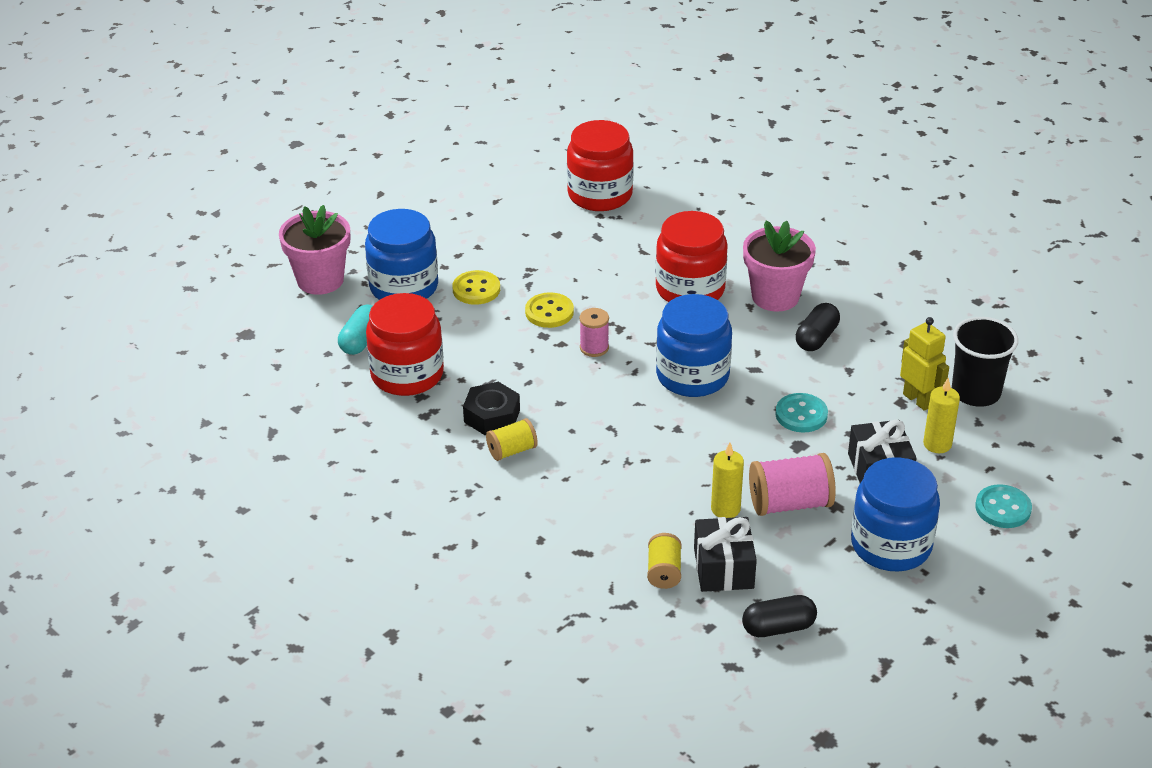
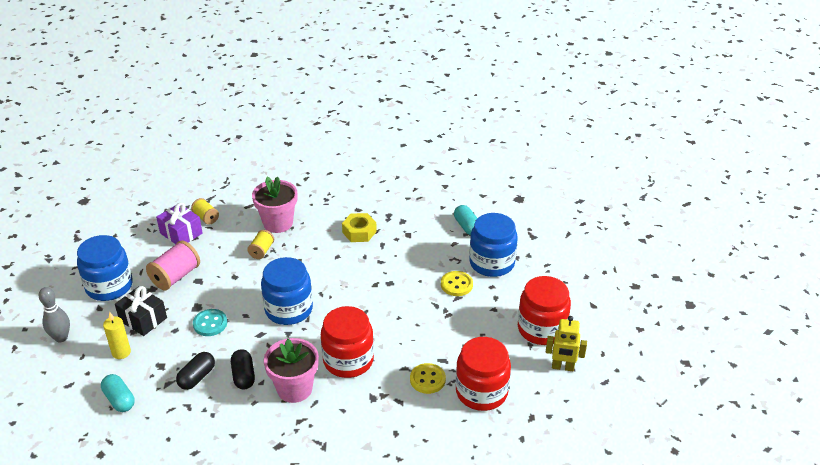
camera: 135 degrees right, 0 degrees up
pink flower pot [279,205,350,295] -> pink flower pot moved to [252,177,297,233]
red jar [366,293,444,396] -> red jar moved to [518,276,571,345]
black nut [463,382,520,435] -> yellow nut [342,213,377,242]
yellow spool [486,418,538,461] -> yellow spool moved to [247,230,274,259]
yellow button [525,292,574,328] -> yellow button moved to [410,363,446,394]
pink spool [580,308,609,357] -> none
black gift [694,517,757,592] -> purple gift [156,203,203,244]
yellow candle [711,442,744,518] -> none
black capsule [742,595,817,637] -> black capsule moved to [176,352,215,390]
yellow robot [900,317,949,411] -> yellow robot moved to [546,316,587,371]
black cup [952,317,1018,407] -> turquoise capsule [101,374,135,412]
turquoise button [975,484,1032,528] -> grey bowling pin [39,287,70,342]

